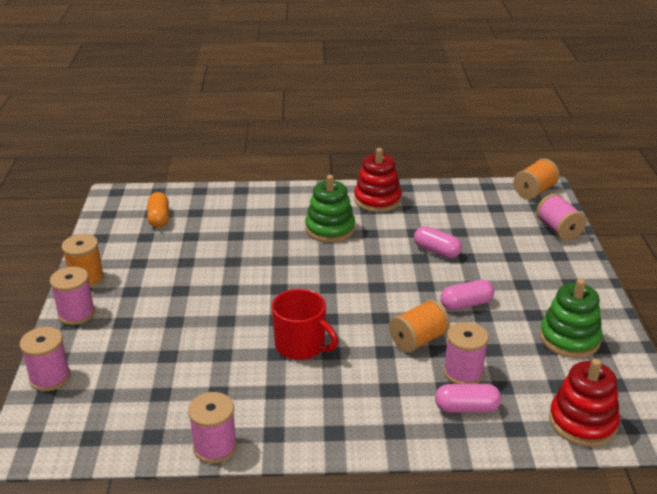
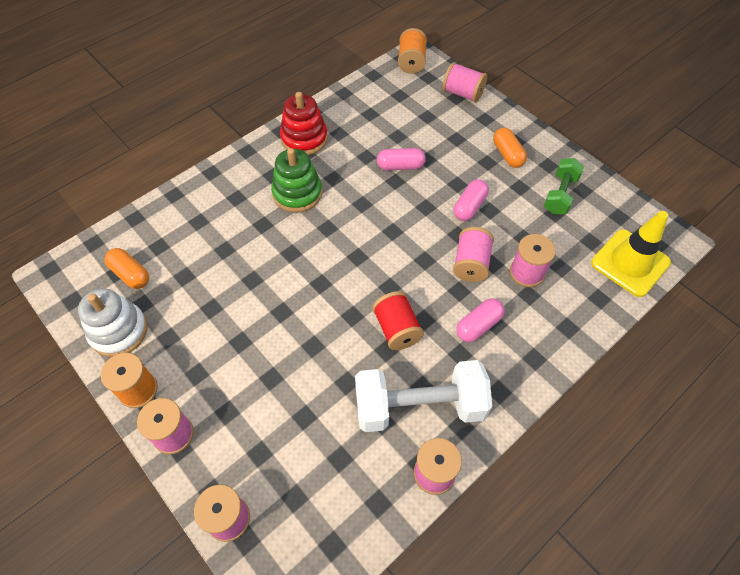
camera: 40 degrees left, 25 degrees up
red mug [272,289,338,360] -> red spool [372,291,424,350]
orange spool [389,299,450,353] -> pink spool [453,227,494,282]
pink capsule [435,384,501,413] -> pink capsule moved to [456,298,505,342]
green stacking toy [540,278,603,358] -> green dumbbell [544,158,584,214]
red stacking toy [549,358,620,447] -> yellow traffic cone [591,211,671,297]
none -> white stacking toy [78,288,147,357]
none -> white dumbbell [355,360,492,432]
none -> orange capsule [493,128,527,168]

